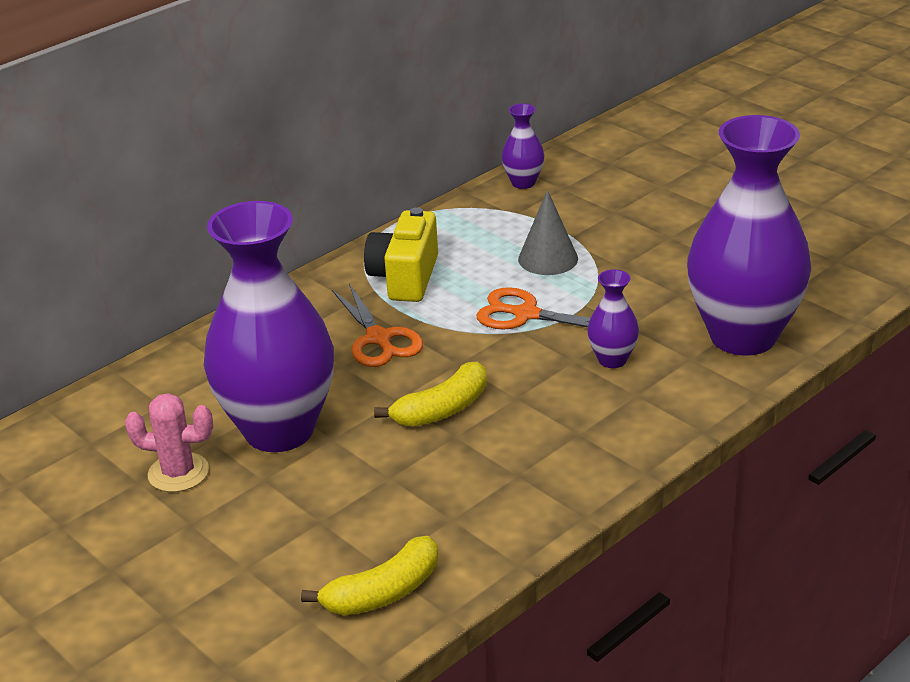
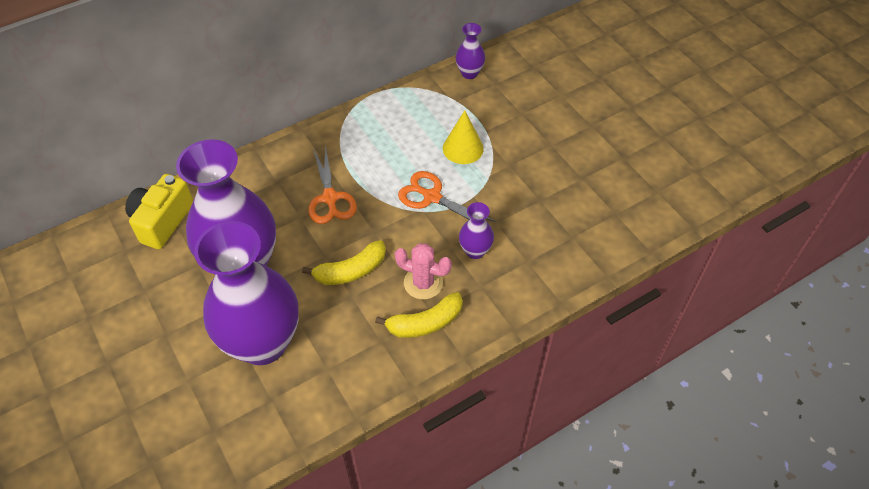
camera: 10 degrees right, 20 degrees up
pink cactus [125,393,213,492] -> pink cactus moved to [395,243,452,300]
yellow banana [301,536,438,616] -> yellow banana moved to [375,292,463,338]
yellow camera [364,207,438,302] -> yellow camera moved to [125,174,193,249]
grey cone [518,190,578,275] -> yellow cone [443,110,484,164]
purple vase [687,115,811,356] -> purple vase moved to [194,221,299,365]

